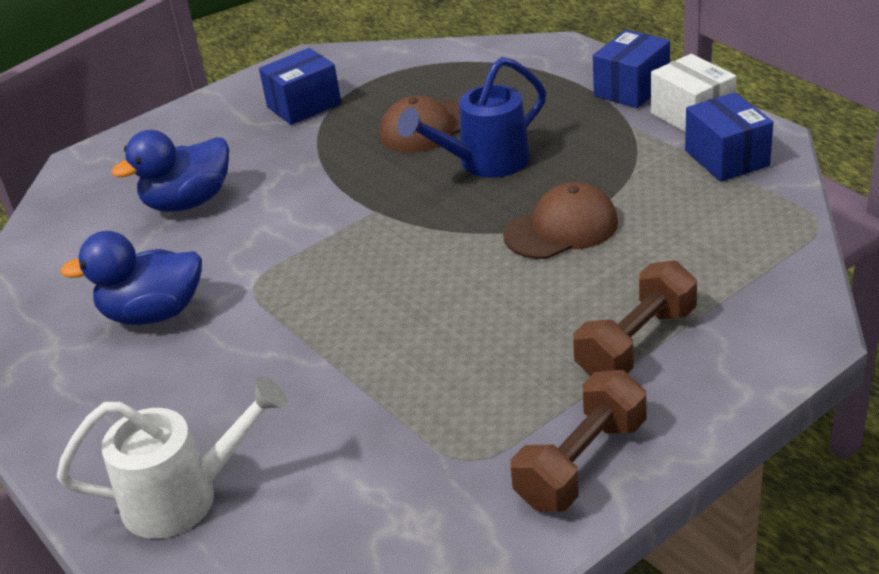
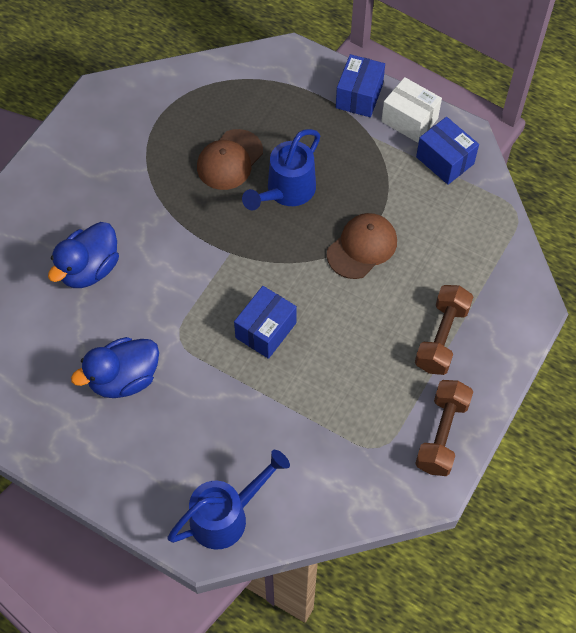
camera: 25 degrees left, 25 degrees up
white watering can [57,376,288,539] -> blue watering can [167,450,290,549]
blue box [259,48,341,125] -> blue box moved to [234,286,297,359]

